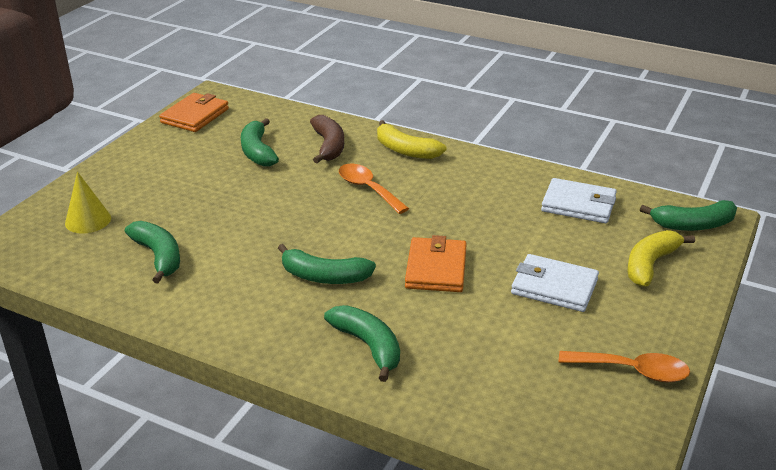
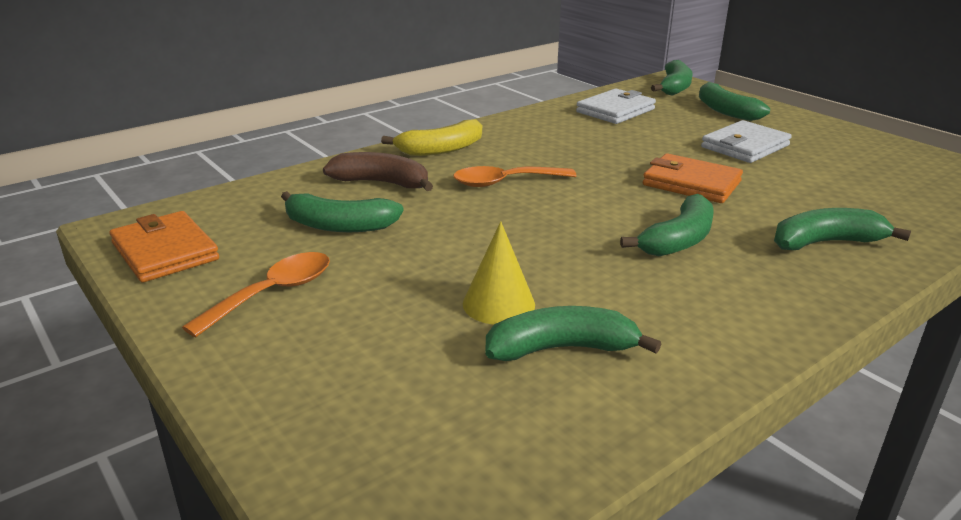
camera: 65 degrees left, 5 degrees down
yellow cone [65,172,111,234] -> yellow cone moved to [463,221,535,325]
orange spoon [559,351,690,382] -> orange spoon moved to [182,252,330,338]
yellow banana [627,230,695,287] -> green banana [699,82,770,121]

